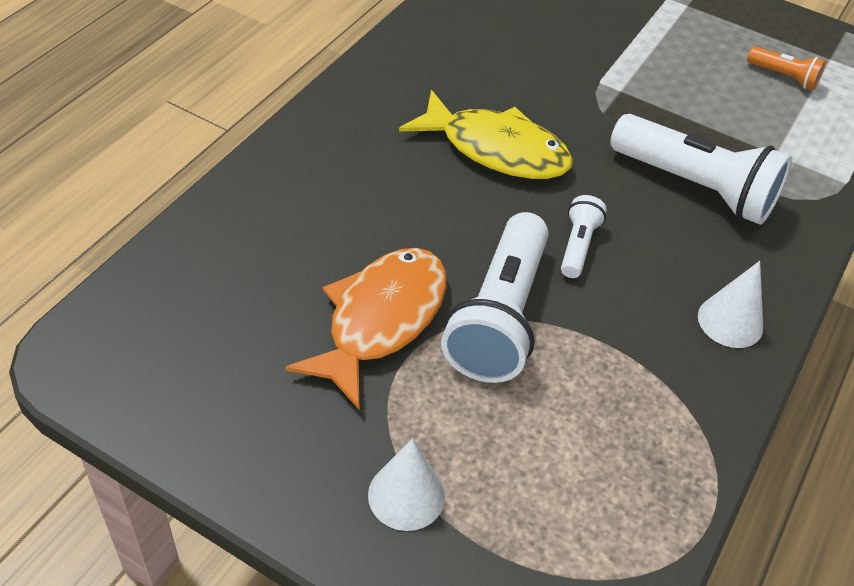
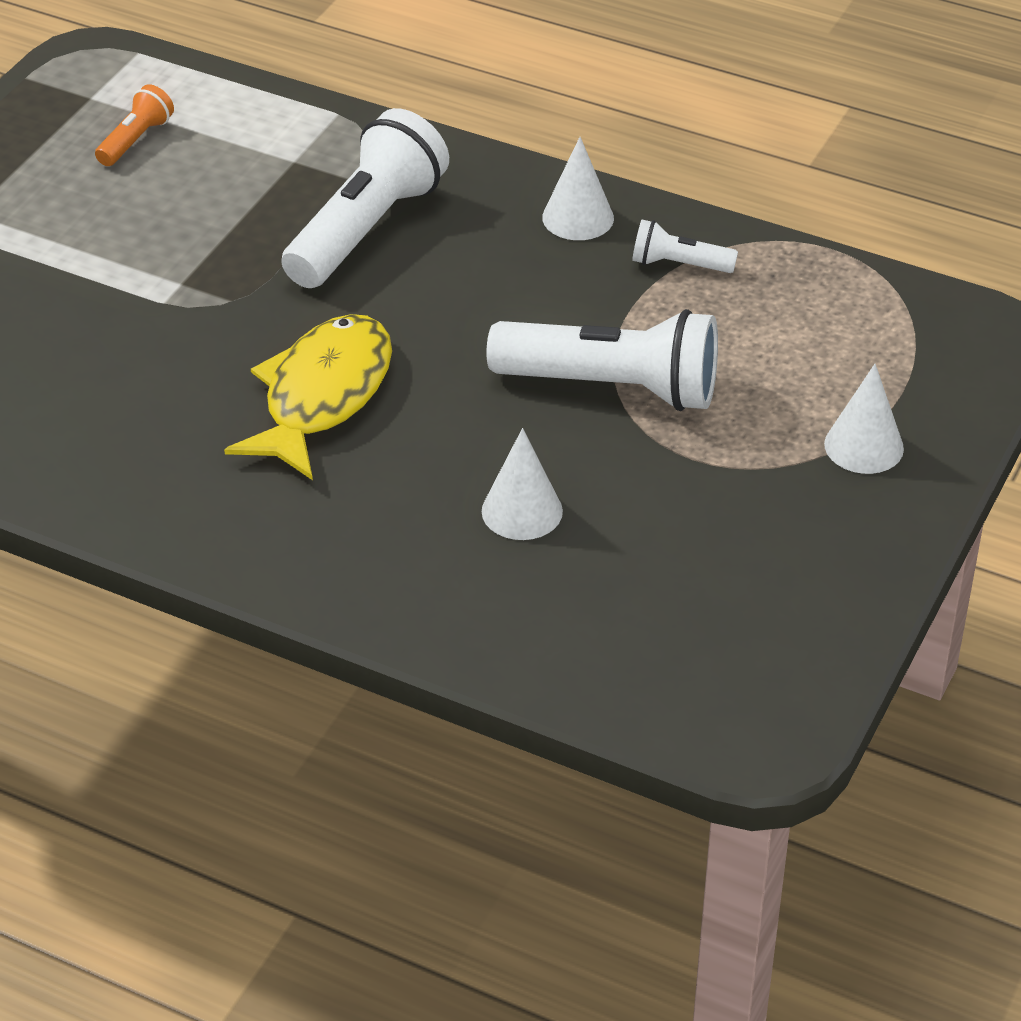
camera: 90 degrees left, 5 degrees down
orange fish [285,248,447,409] -> none
white flashlight [561,195,607,278] -> white flashlight moved to [632,220,738,273]
none -> white cone [482,428,563,540]

